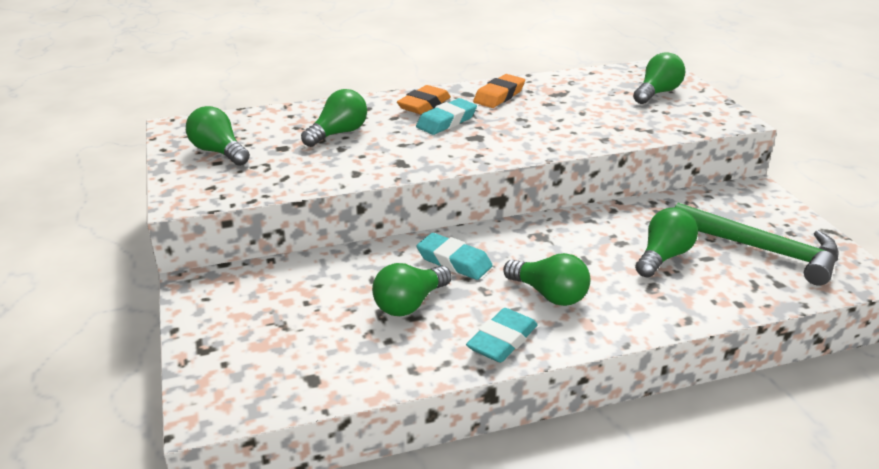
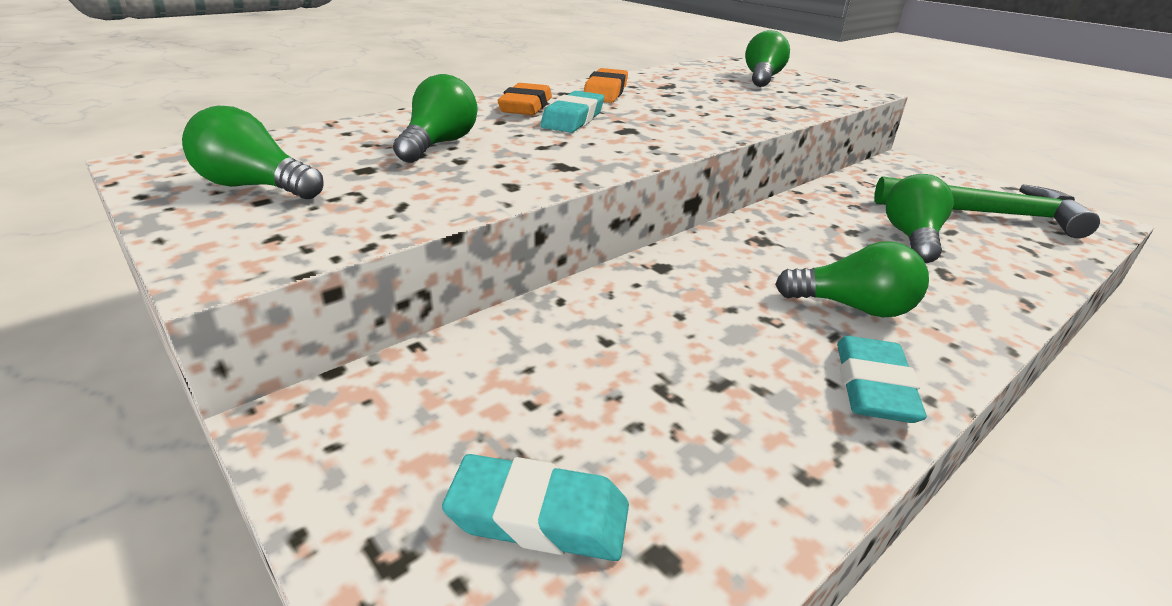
camera: 25 degrees left, 0 degrees up
green light bulb [372,263,452,316] -> none
turquoise eraser [417,233,493,280] -> turquoise eraser moved to [442,454,629,561]

